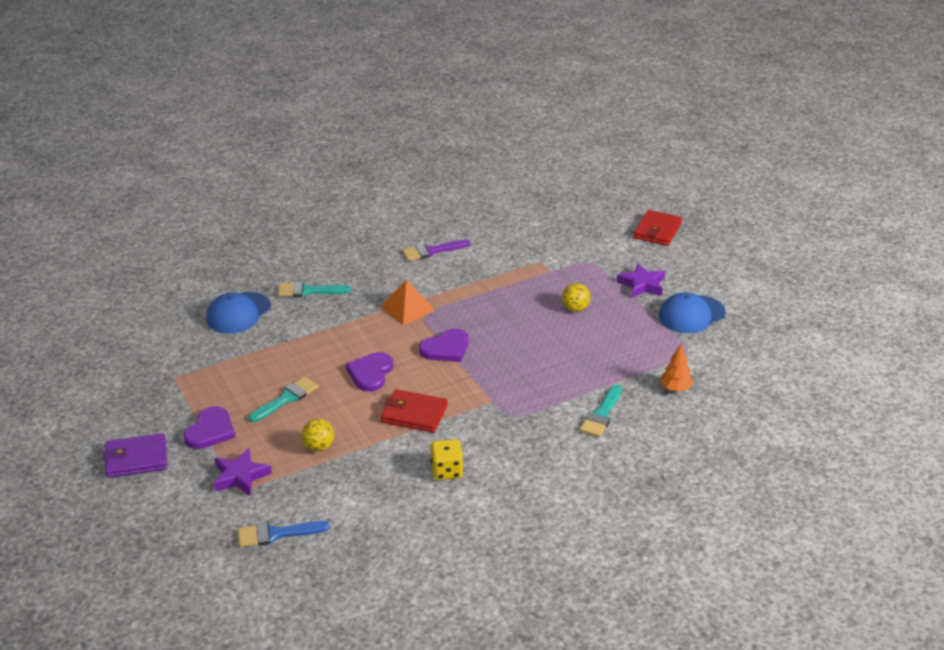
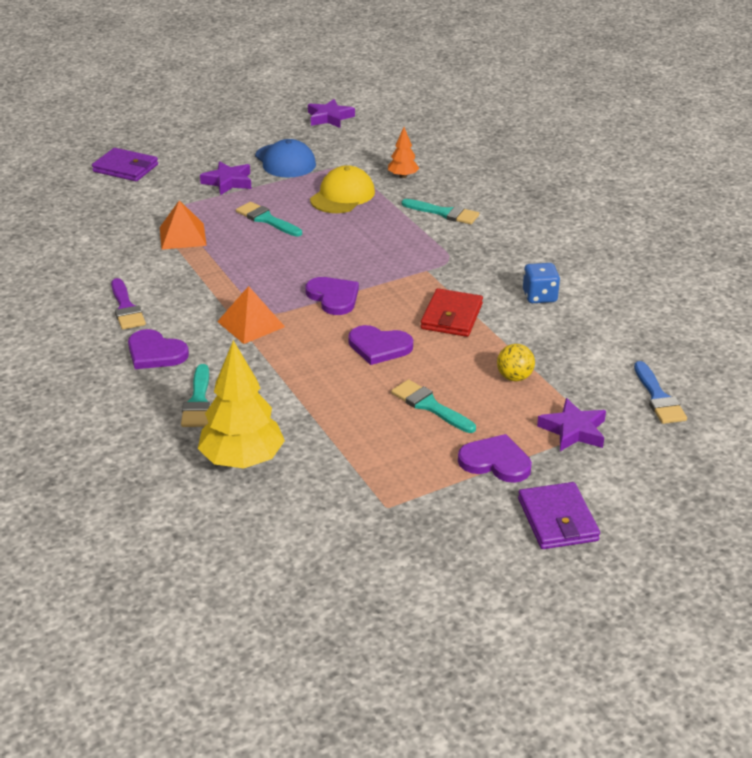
camera: 90 degrees left, 0 degrees up
blue cap [206,292,271,334] -> yellow tree [198,340,285,468]
yellow dice [431,439,463,480] -> blue dice [523,263,560,303]
yellow ball [562,283,590,312] -> turquoise brush [236,202,302,237]
red wallet [633,210,682,246] -> purple wallet [92,148,158,181]
none -> purple heart [128,329,189,369]
none -> orange pyramid [160,200,207,250]
none -> purple star [308,99,355,128]
none -> yellow cap [310,165,375,213]

